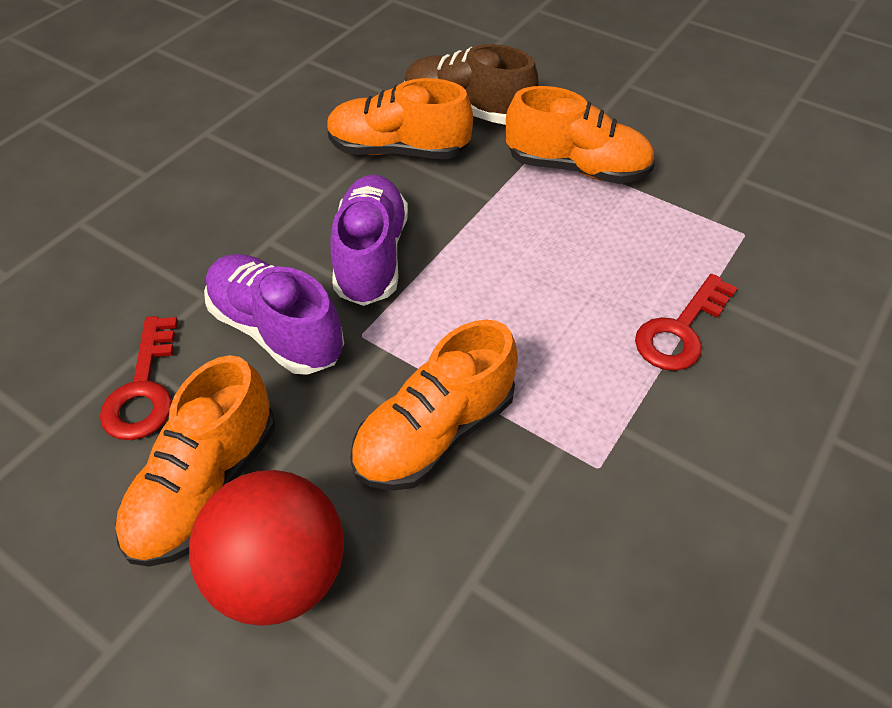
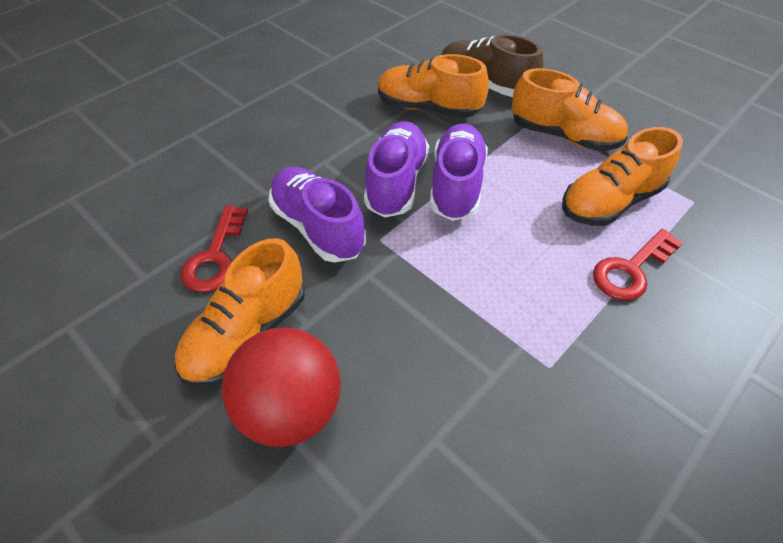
camera: 10 degrees right, 0 degrees up
orange shoe [350,320,518,491] -> orange shoe moved to [562,127,683,226]
none -> purple shoe [430,124,488,221]

